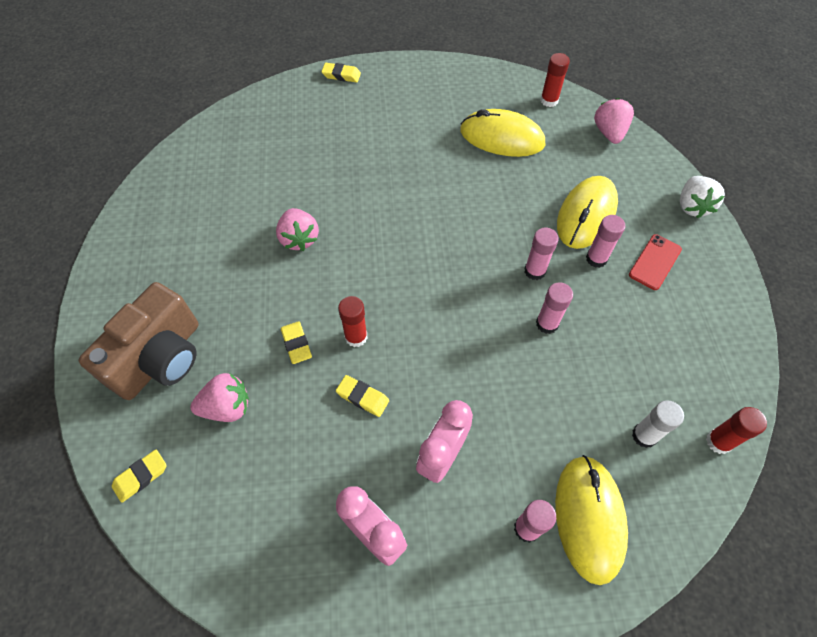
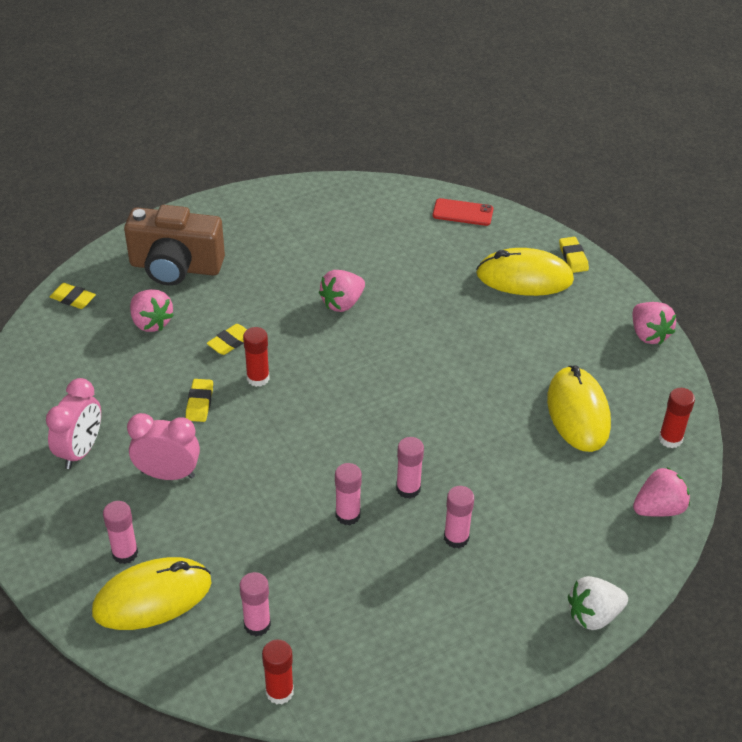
camera: 65 degrees right, 15 degrees down
yellow mouse [557,176,618,249] -> yellow mouse moved to [476,248,574,296]
red phone [629,234,682,290] -> red phone moved to [433,198,494,226]
white glue stick [632,400,684,448] -> pink glue stick [240,572,271,636]
none -> pink strawberry [632,302,676,344]

